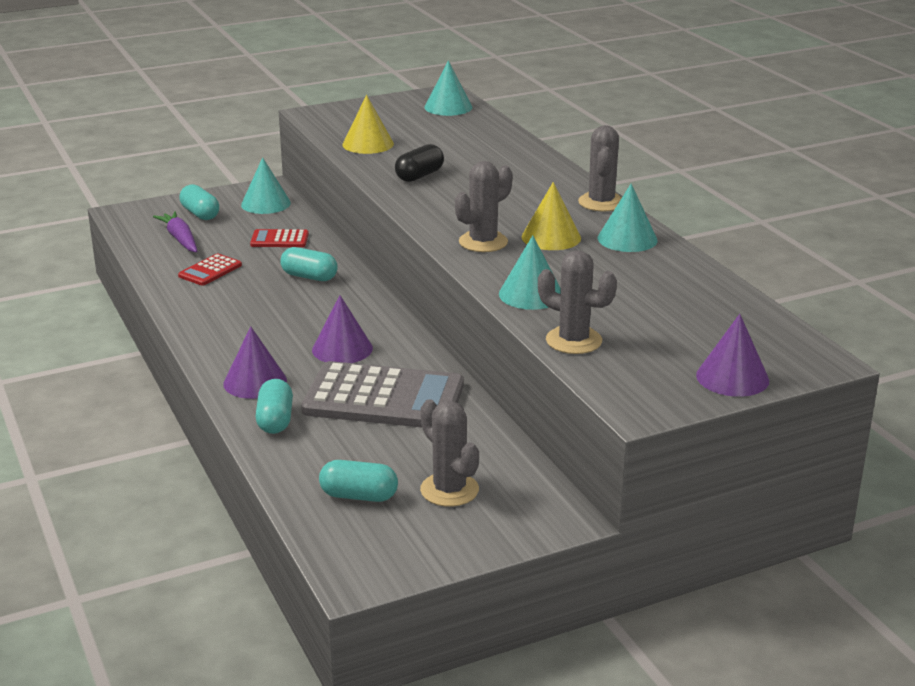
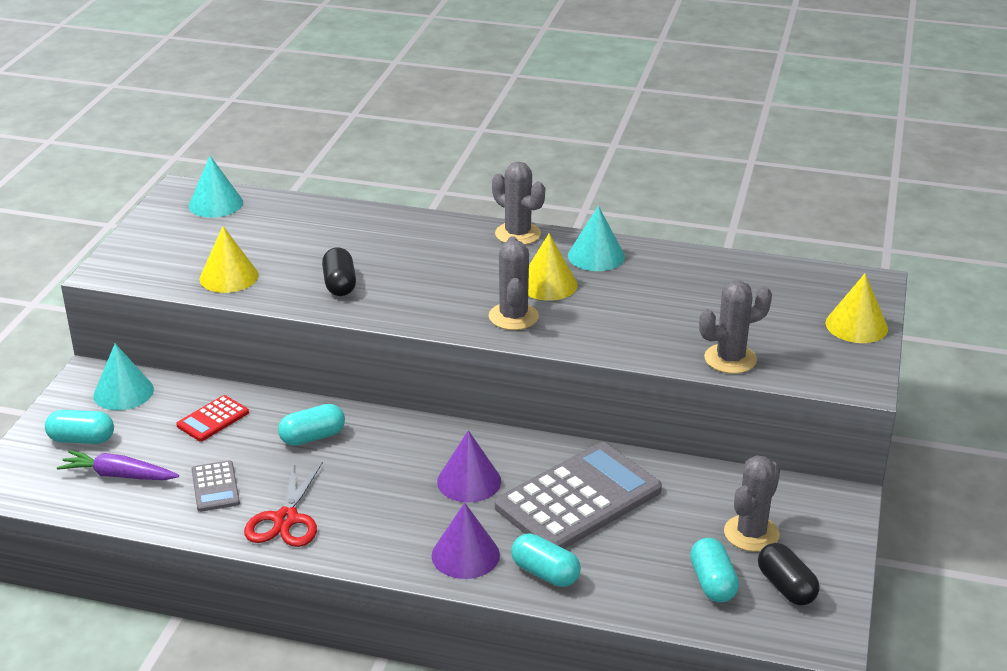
camera: 50 degrees left, 5 degrees up
red calculator [178,253,242,286] -> grey calculator [191,460,240,512]
turquoise capsule [319,460,398,502] -> turquoise capsule turned 60 degrees counterclockwise [690,538,739,602]
grey cactus [420,399,479,507] -> grey cactus turned 60 degrees counterclockwise [724,455,780,552]
turquoise cone [499,235,561,310] -> none
purple cone [696,314,769,397] -> yellow cone [825,274,888,343]
none -> red scissors [244,461,323,547]
none -> black capsule [758,543,820,605]

